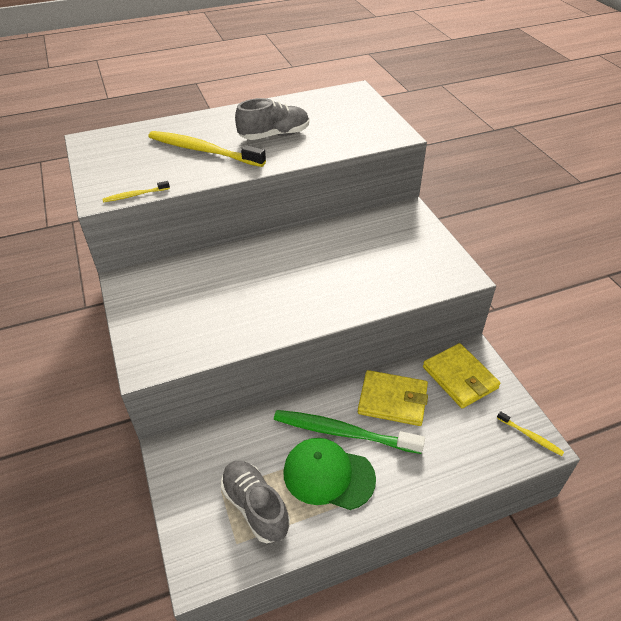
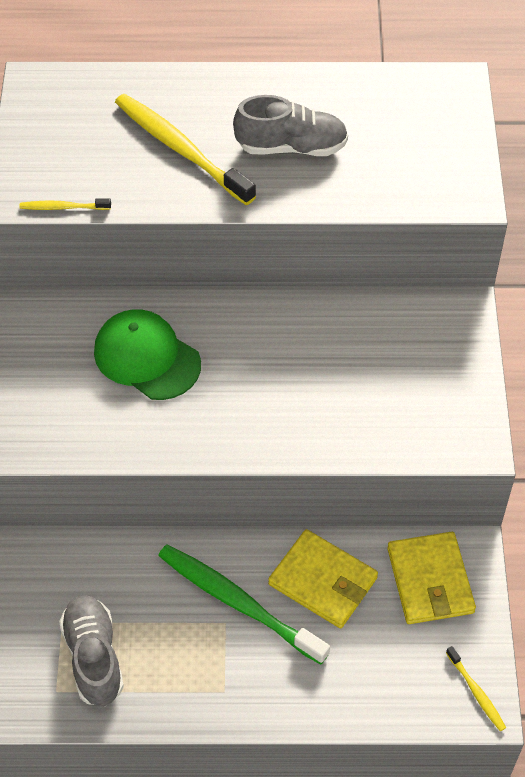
camera: 20 degrees right, 10 degrees up
green cap [283,438,376,510] -> green cap moved to [94,309,201,400]

